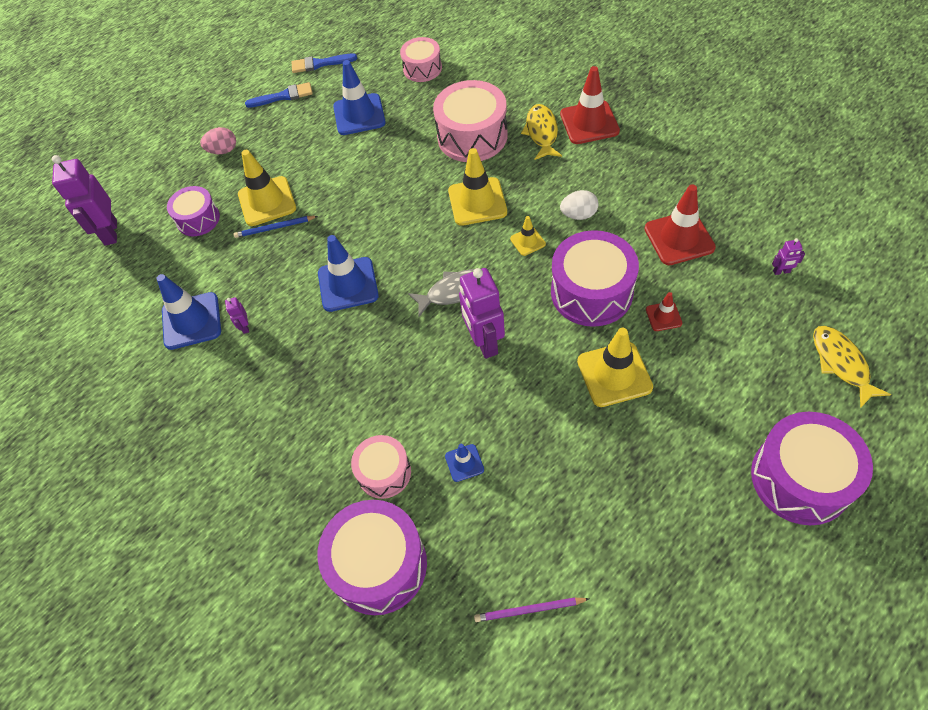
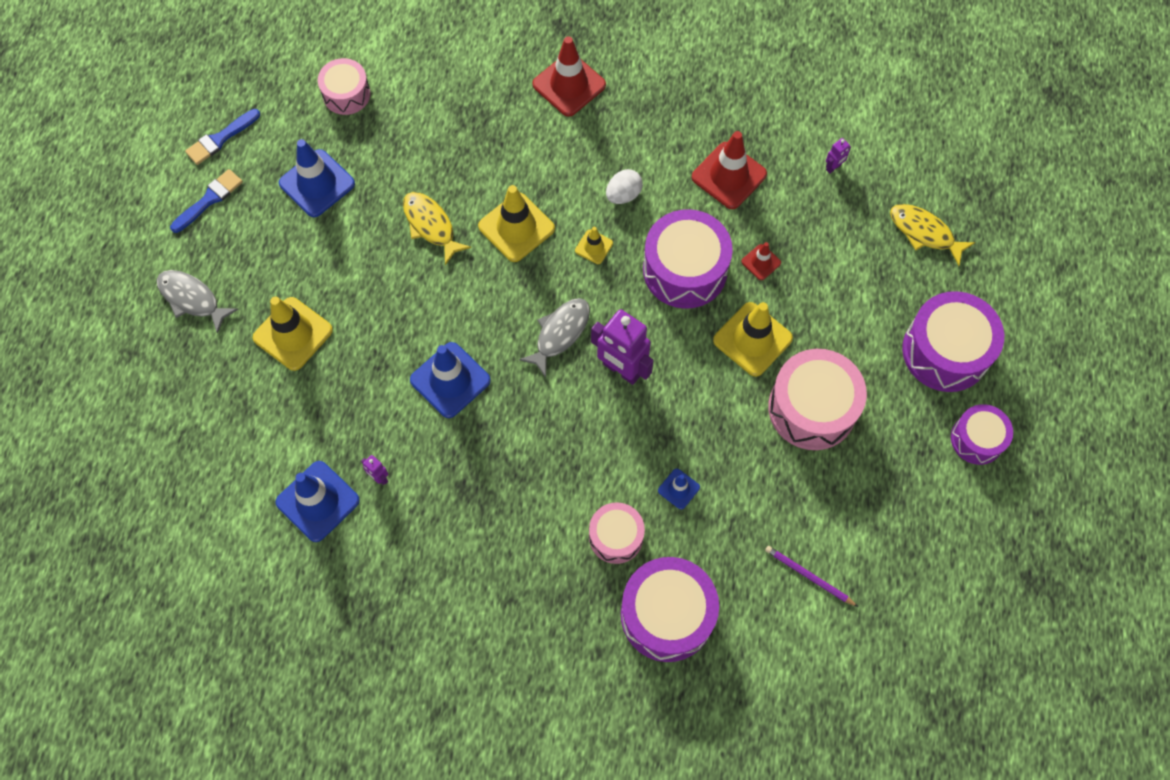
camera: 40 degrees left, 10 degrees up
purple robot [52,155,117,246] -> none
purple drum [167,186,220,236] -> purple drum moved to [951,404,1013,465]
pink egg [200,127,236,154] -> grey fish [157,270,238,334]
blue pencil [234,216,318,238] -> none
pink drum [433,80,507,162] -> pink drum moved to [768,349,867,450]
purple pencil [474,597,589,622] -> purple pencil turned 75 degrees clockwise [765,546,858,607]
yellow fish [521,104,562,160] -> yellow fish moved to [403,192,471,265]

